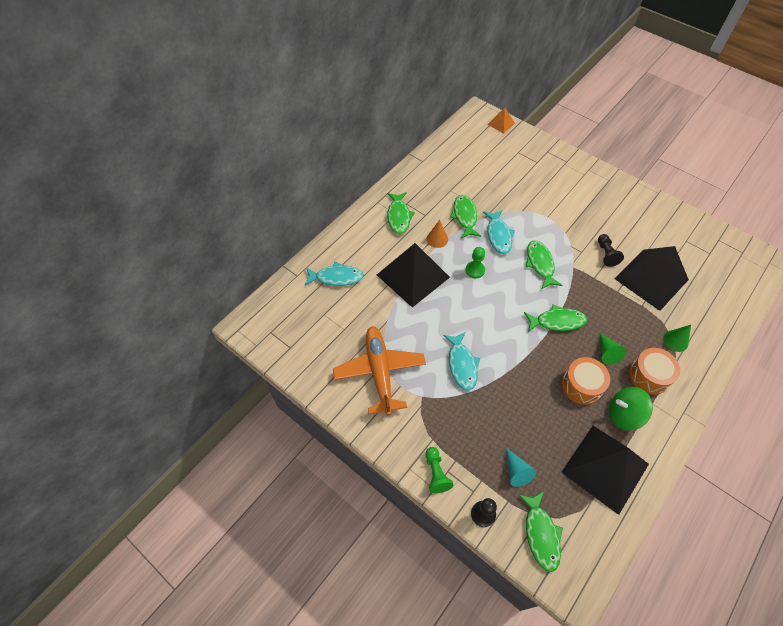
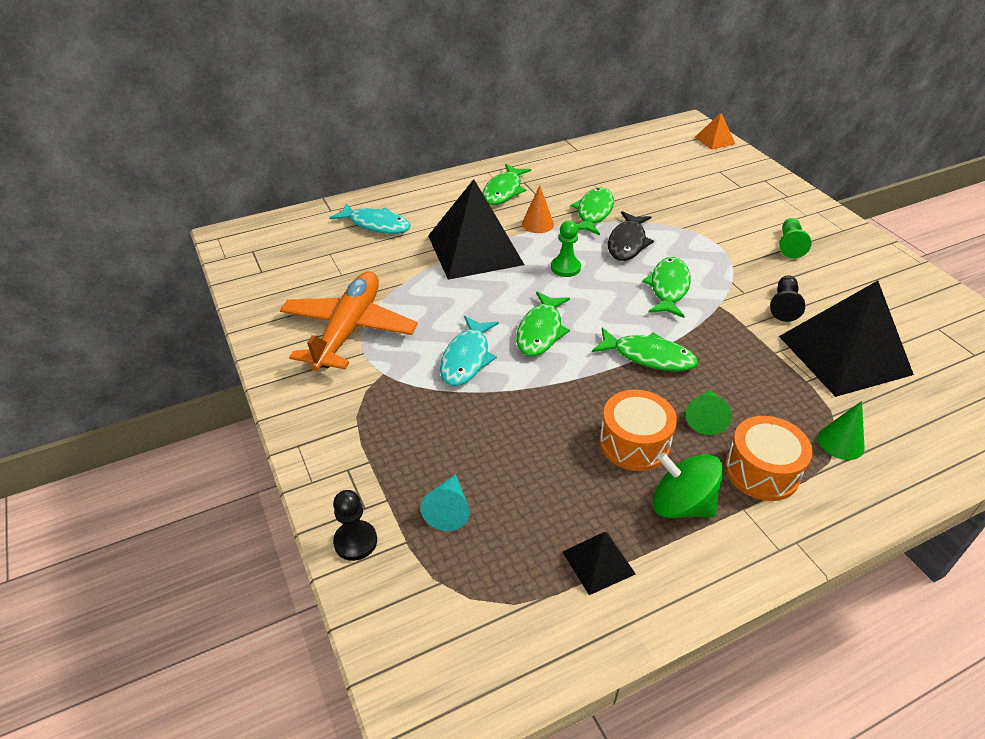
camera: 25 degrees right, 15 degrees down
green pawn [425,447,453,493] -> green pawn moved to [779,218,812,258]
turquoise fish [483,210,515,254] -> black fish [608,211,654,261]
green fish [518,491,563,572] -> green fish moved to [516,291,570,356]
black pyramid [561,426,649,515] -> black pyramid [562,532,635,595], size x0.45

